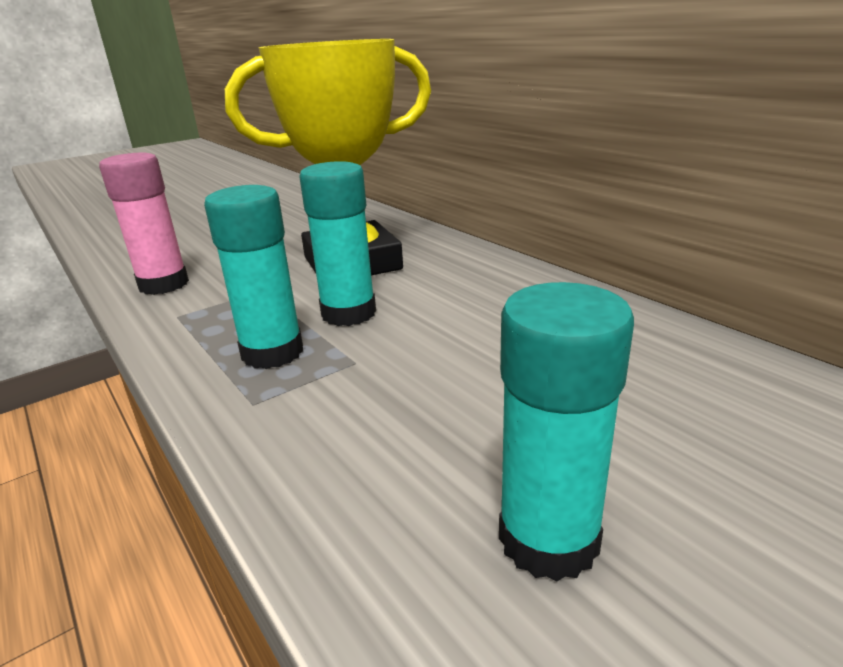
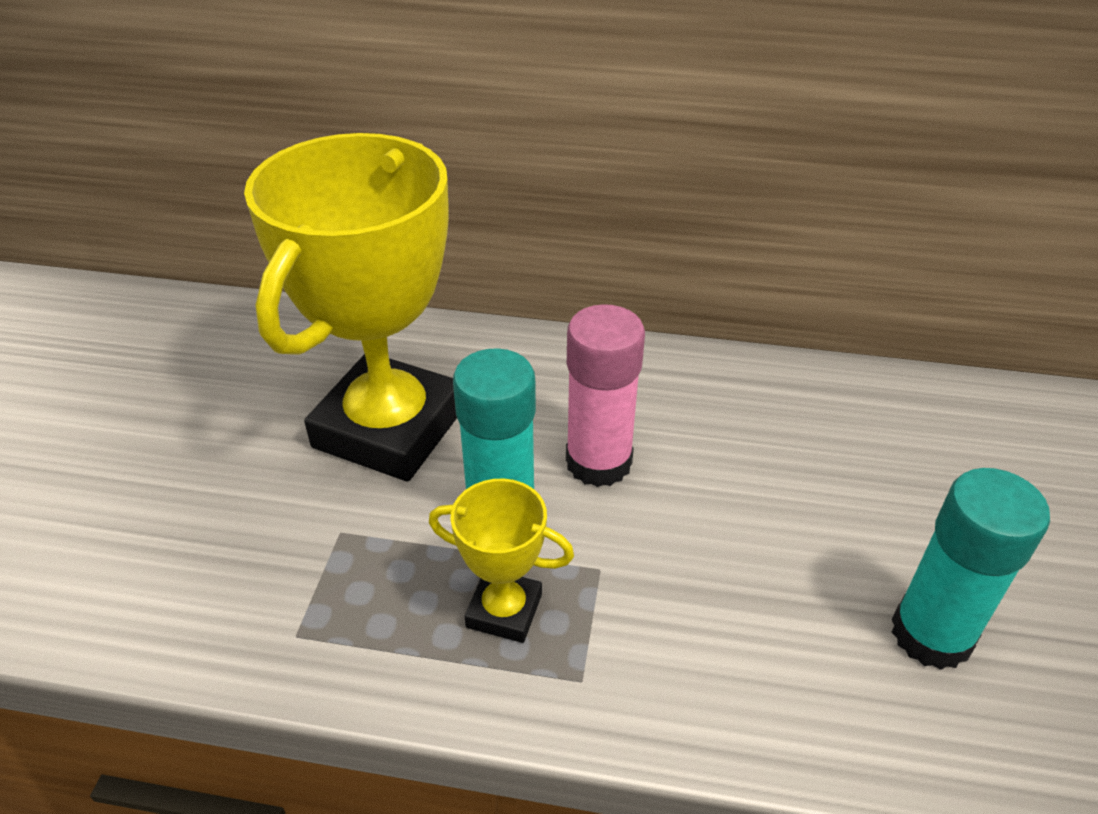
camera: 45 degrees left, 15 degrees up
pink glue stick [99,153,189,295] -> pink glue stick moved to [566,304,645,487]
turquoise glue stick [204,185,303,369] -> yellow trophy [429,479,574,643]

